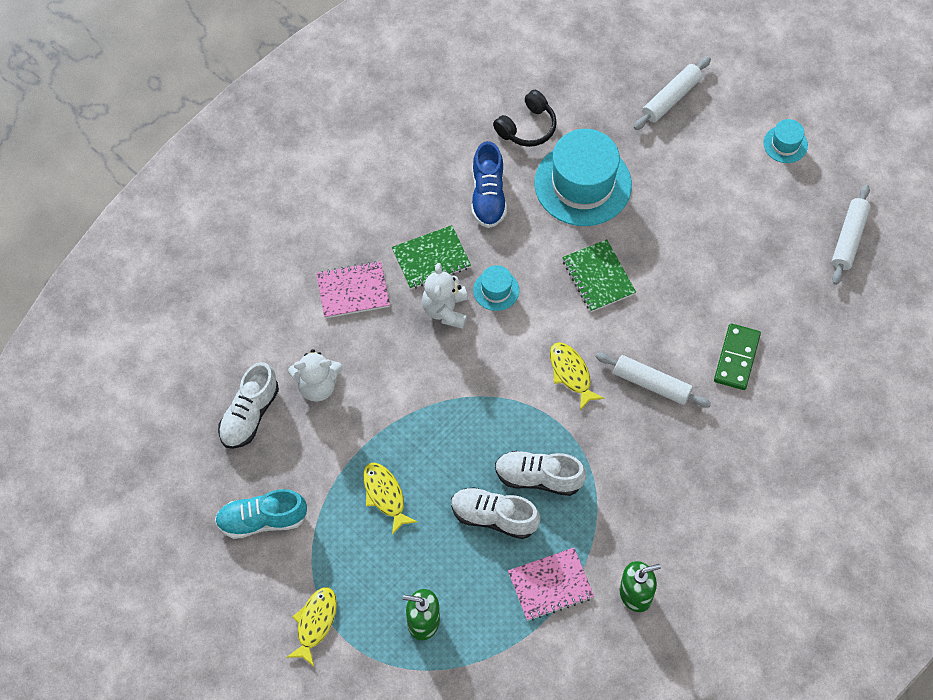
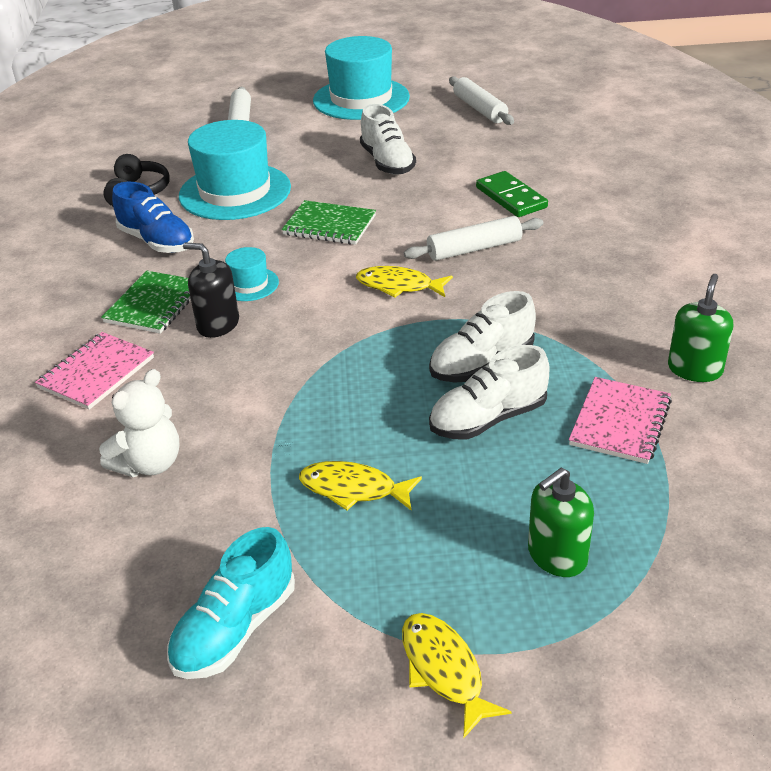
camera: 45 degrees left, 25 degrees down
white shoe [218,362,279,449] -> white shoe moved to [360,104,416,175]
white teddy bear [422,263,468,329] -> black soap dispenser [183,243,239,338]
turquoise hat [763,119,808,163] -> turquoise hat [313,36,410,120], size x2.17

